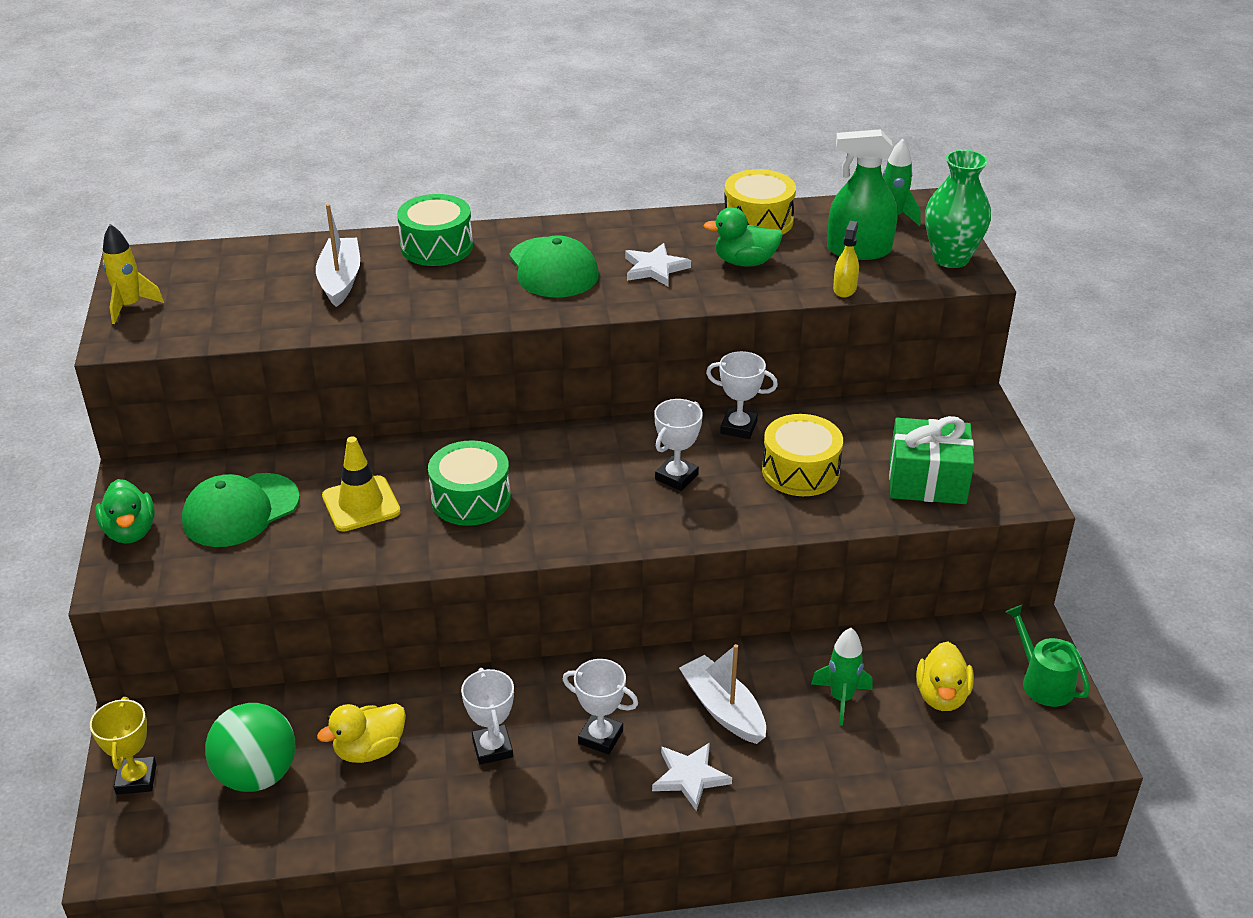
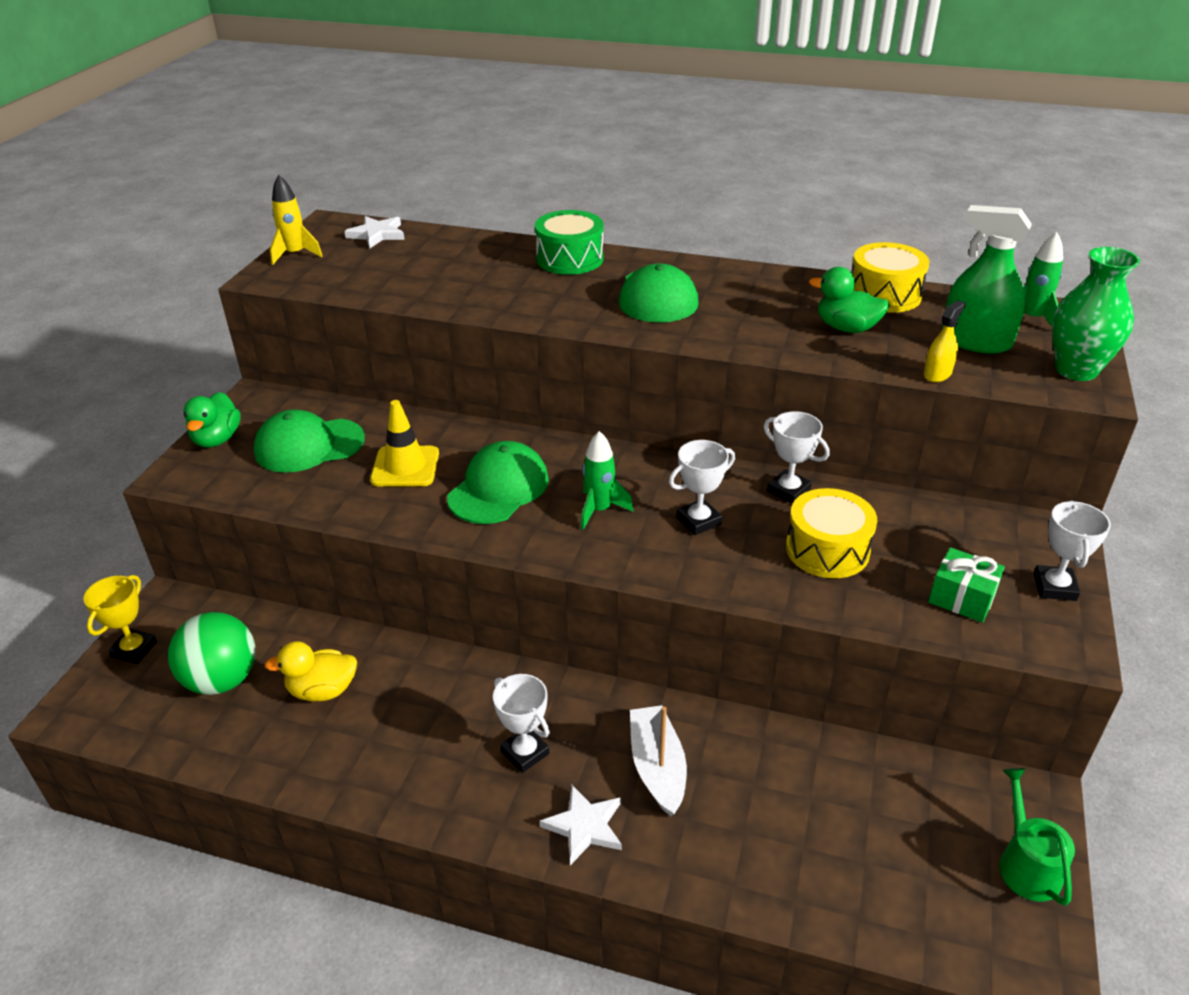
camera: 25 degrees right, 0 degrees up
white boat [316,204,360,307] -> none
green drum [428,440,511,526] -> green cap [447,441,549,524]
white trophy [461,668,514,765] -> white trophy moved to [1034,500,1111,601]
white star [625,243,691,286] -> white star moved to [344,216,405,248]
green rocket [811,628,873,726] -> green rocket moved to [581,431,633,530]
green gift [889,416,974,504] -> green gift [928,547,1005,623], size x0.65
yellow duck [916,642,974,711] -> none

